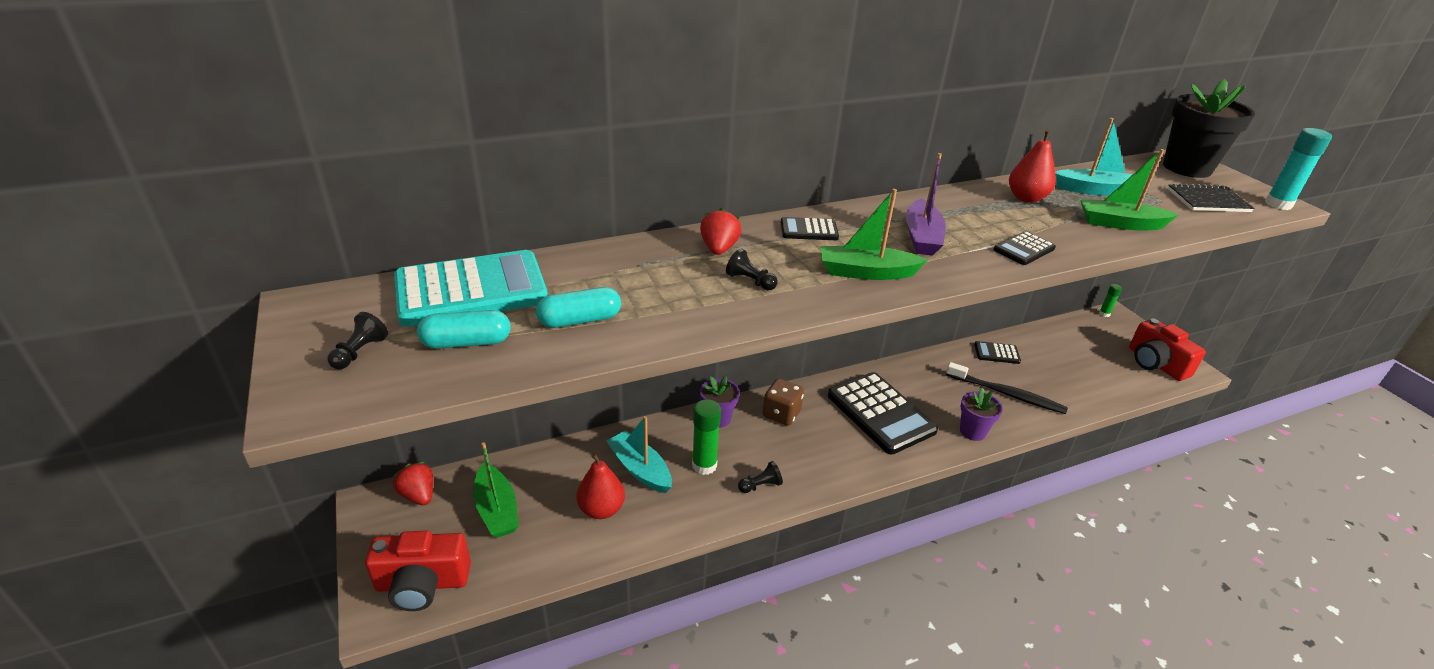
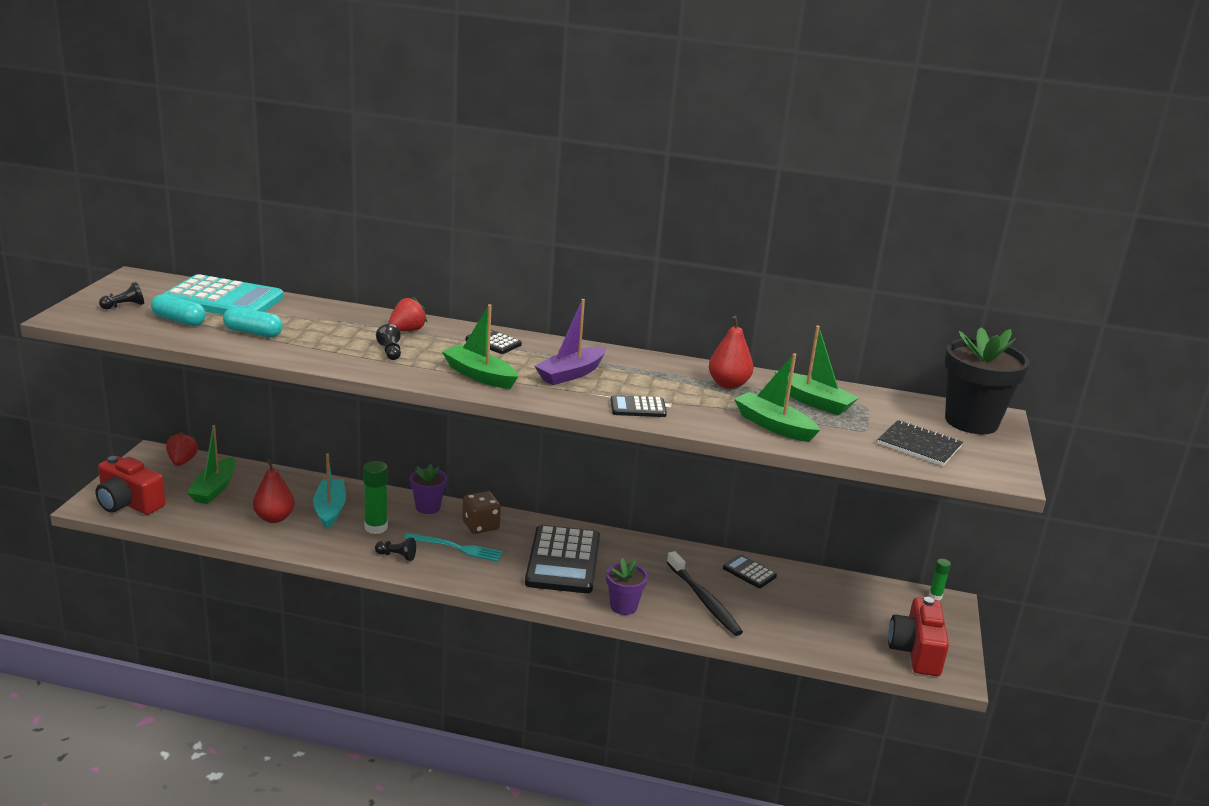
camera: 35 degrees right, 10 degrees down
turquoise boat [1055,118,1133,196] -> green boat [775,326,859,415]
turquoise glue stick [1265,128,1332,210] -> none
none -> turquoise fork [404,533,503,562]

